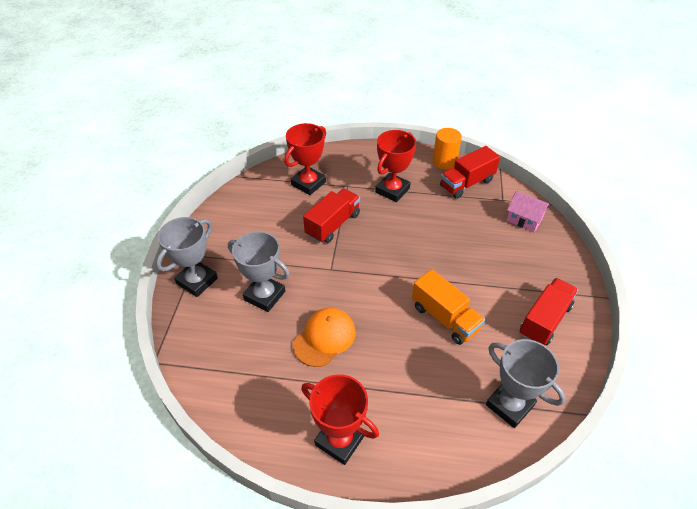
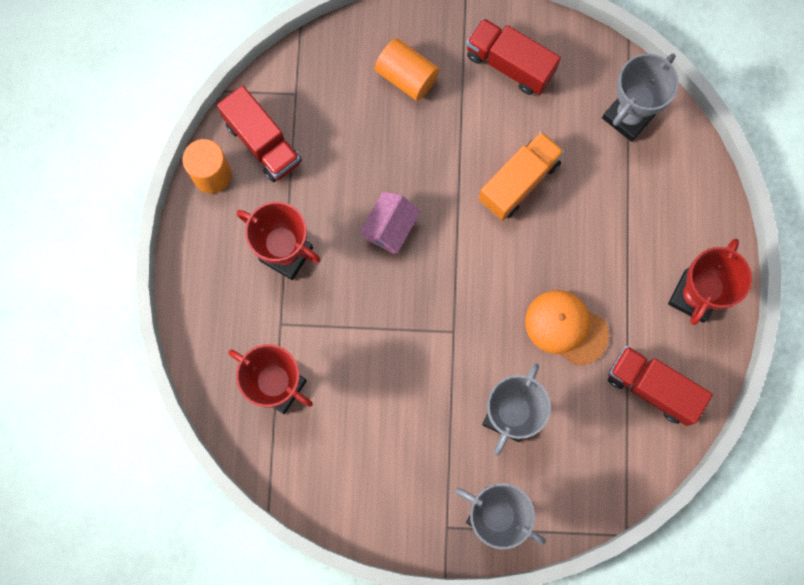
camera: 95 degrees left, 30 degrees up
red truck [303,188,360,243] -> red truck moved to [608,346,713,426]
pink house [506,191,550,232] -> pink house moved to [360,191,421,254]
none -> orange cylinder [375,38,440,101]

